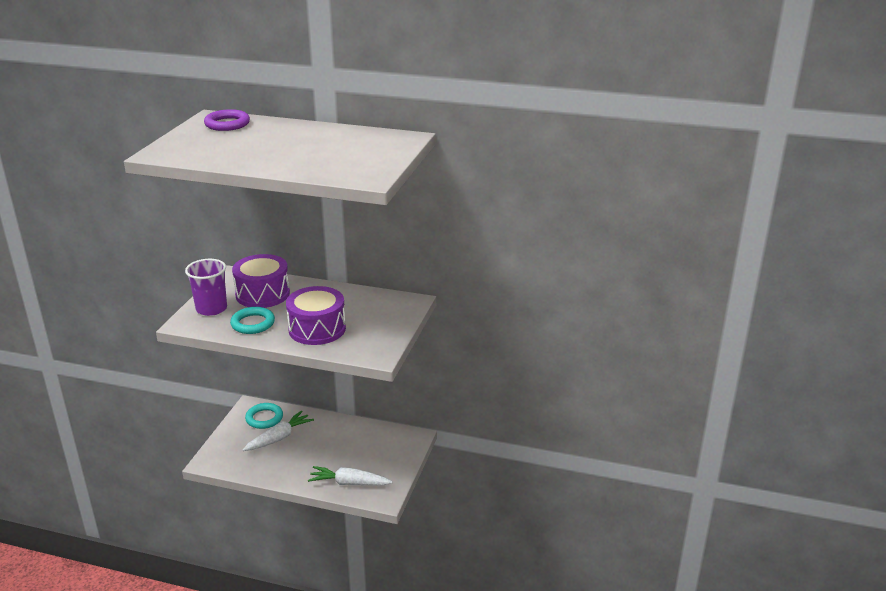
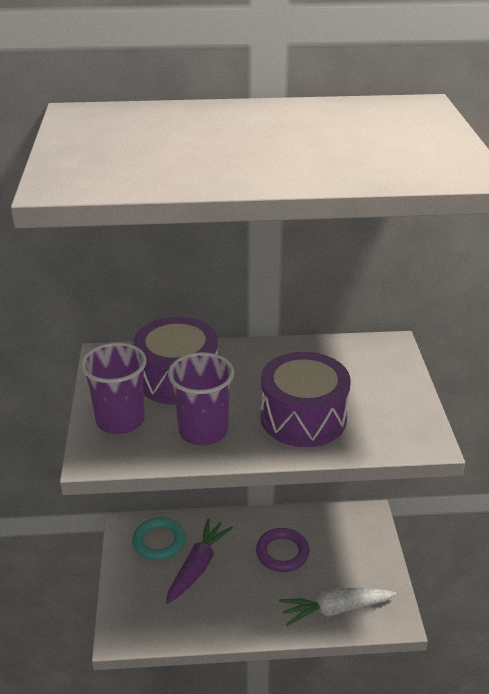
camera: 20 degrees left, 5 degrees up
purple ring [204,109,250,131] -> purple ring moved to [256,528,309,572]
turquoise ring [230,307,275,334] -> purple cup [168,352,234,445]
white carrot [243,411,314,451] -> purple carrot [166,518,233,604]

